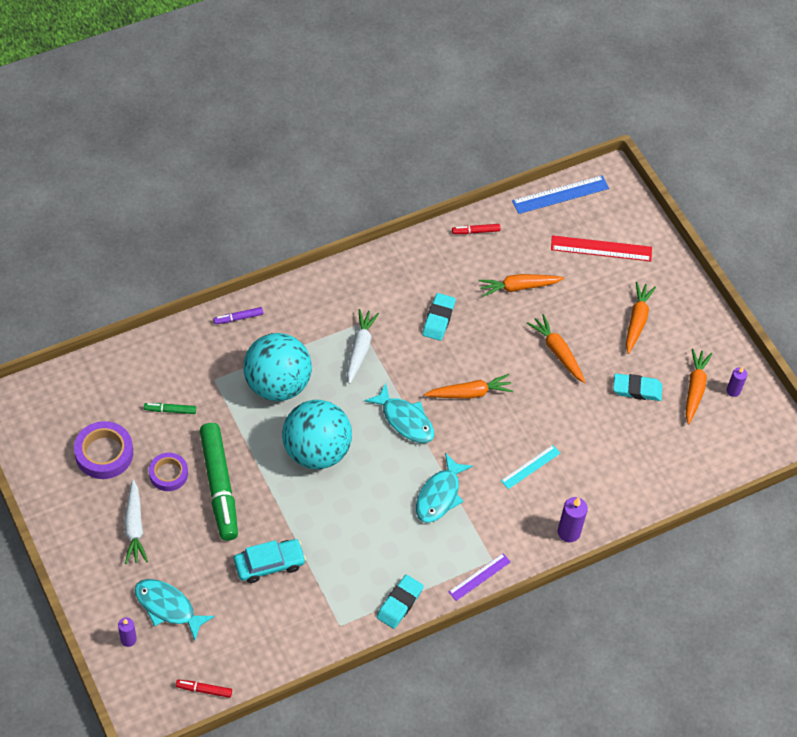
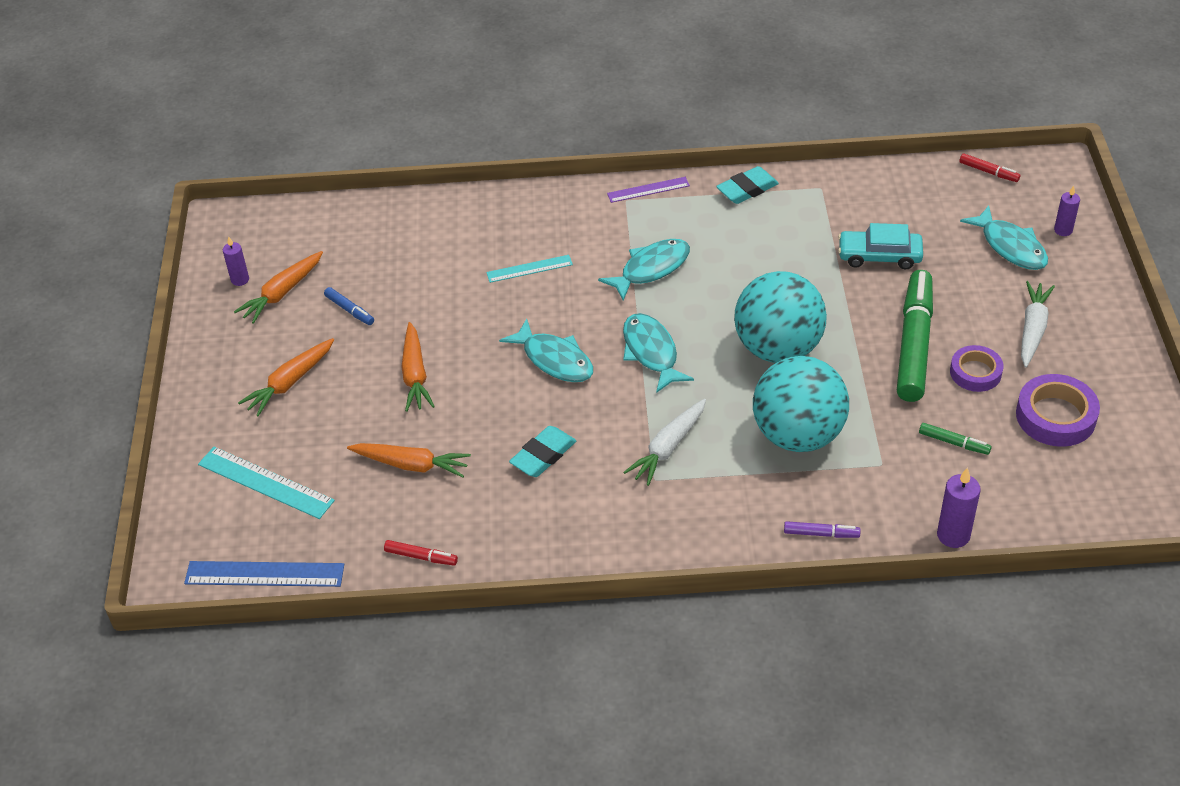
camera: 150 degrees left, 10 degrees down
orange carrot [424,374,513,399] -> turquoise fish [499,319,593,382]
red ruler [551,235,652,261] -> turquoise ruler [198,447,335,519]
purple candle [558,497,588,542] -> purple candle moved to [937,468,981,548]
turquoise eraser [613,373,662,401] -> blue marker [324,287,374,325]

